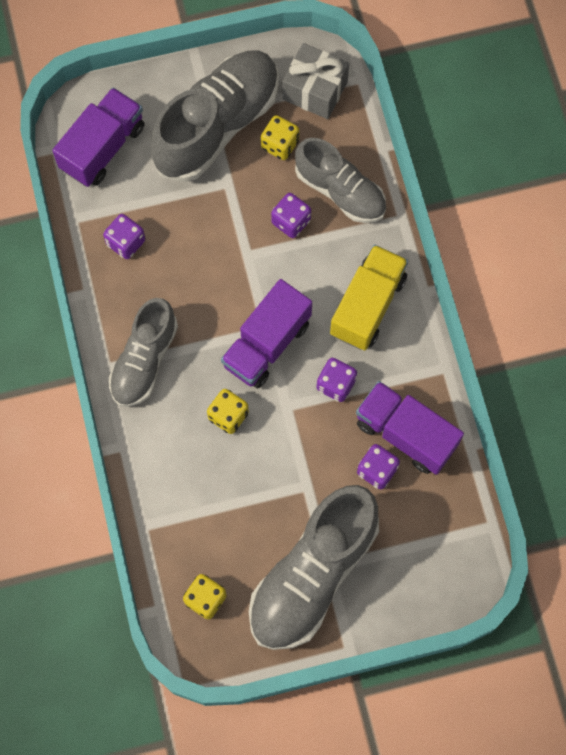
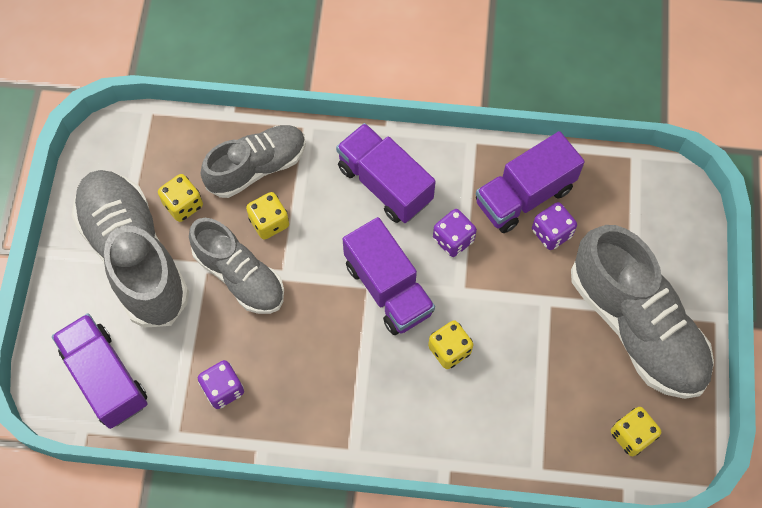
camera: 70 degrees left, 5 degrees down
grey shoe [109,298,178,407] -> grey shoe moved to [189,218,284,314]
purple dice [271,193,311,238] -> yellow dice [246,192,289,239]
grey gift [282,43,349,119] -> none
yellow truck [330,245,408,350] -> purple truck [336,123,436,223]

